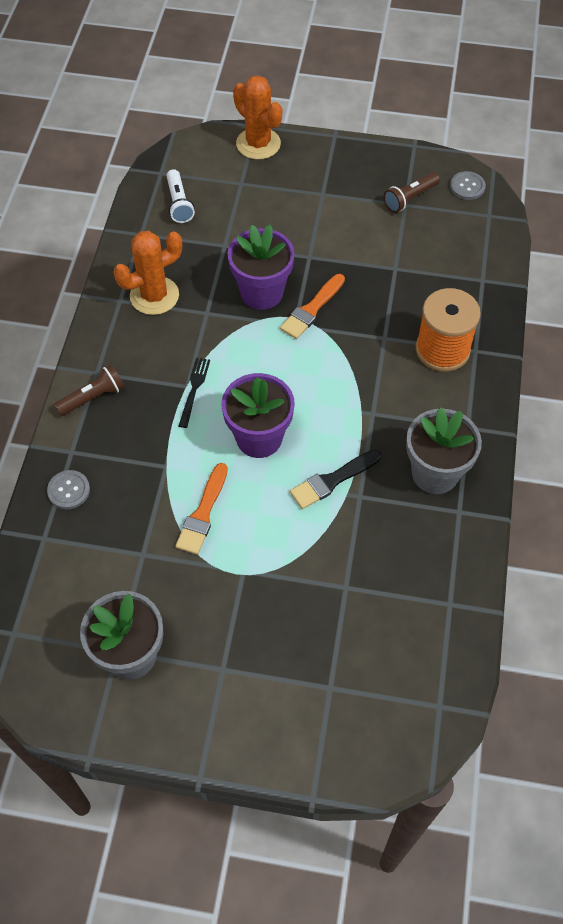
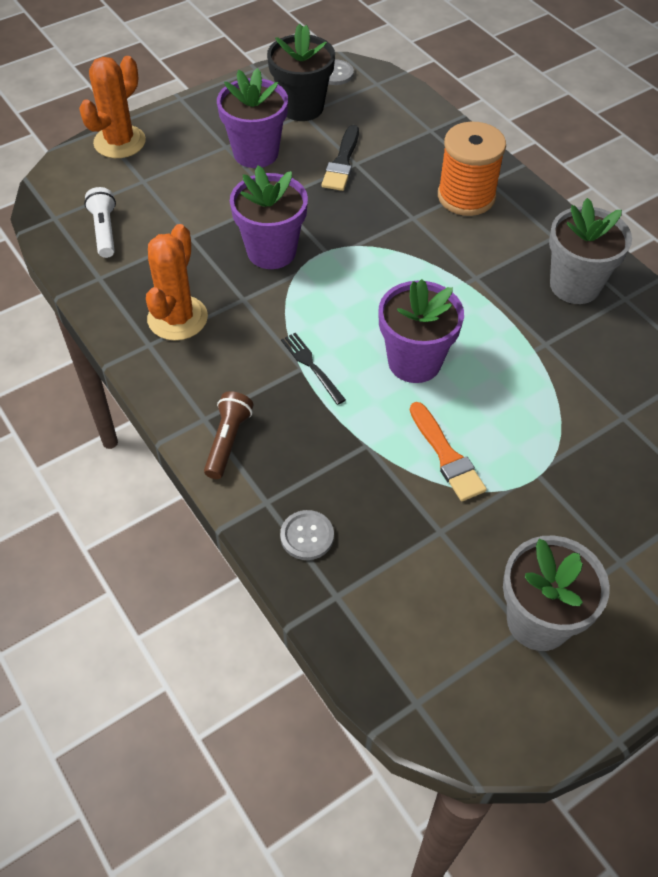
camera: 45 degrees left, 5 degrees down
white flashlight [167,169,195,223] -> white flashlight turned 135 degrees counterclockwise [84,187,116,258]
orange cactus [233,75,282,160] -> orange cactus turned 60 degrees counterclockwise [79,56,146,158]
orange brush [280,274,345,339] -> none
black brush [290,450,381,509] -> black brush moved to [322,125,359,191]
brown flashlight [384,172,440,213] -> black flower pot [267,24,335,121]
none -> purple flower pot [217,68,288,168]

